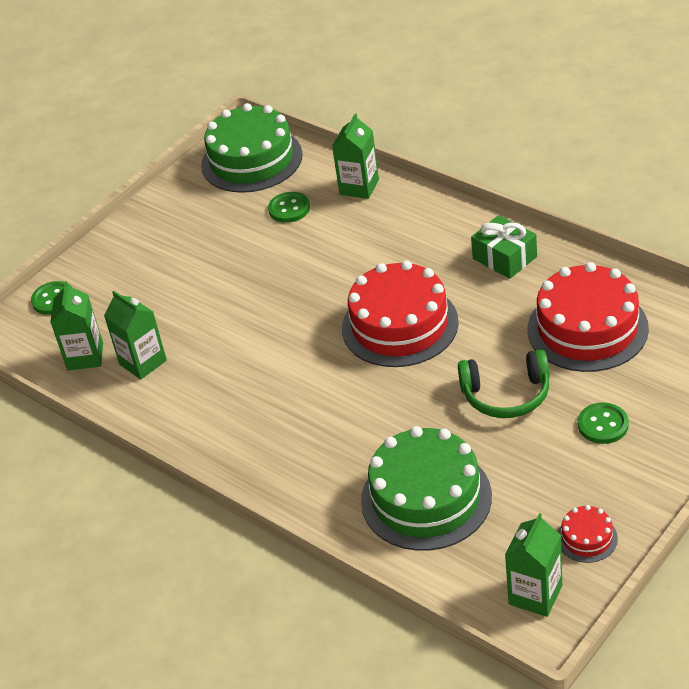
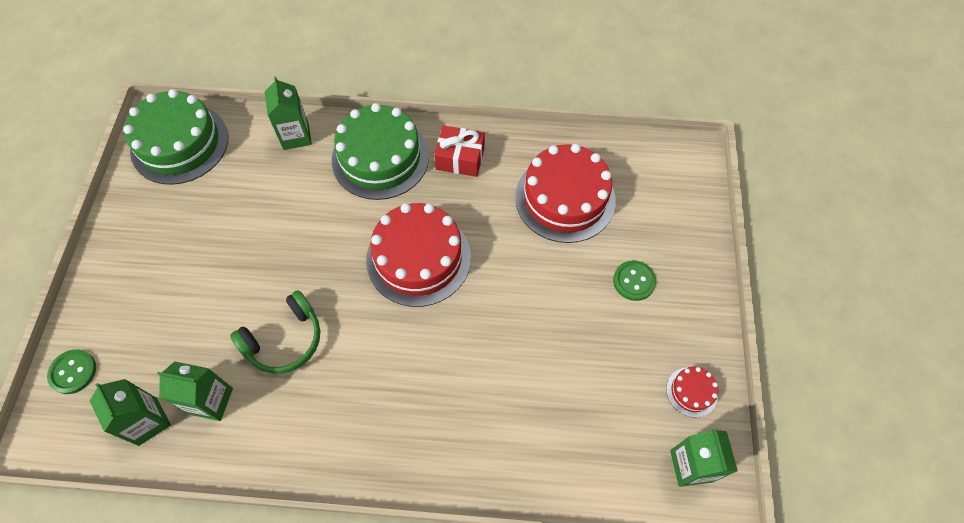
camera: 40 degrees left, 20 degrees up
green button [268,192,310,223] -> none
green cake [361,426,492,551] -> green cake moved to [332,103,429,200]
green headphones [458,349,549,418] -> green headphones moved to [230,290,320,374]
green gift [471,215,537,279] -> red gift [434,125,485,177]

